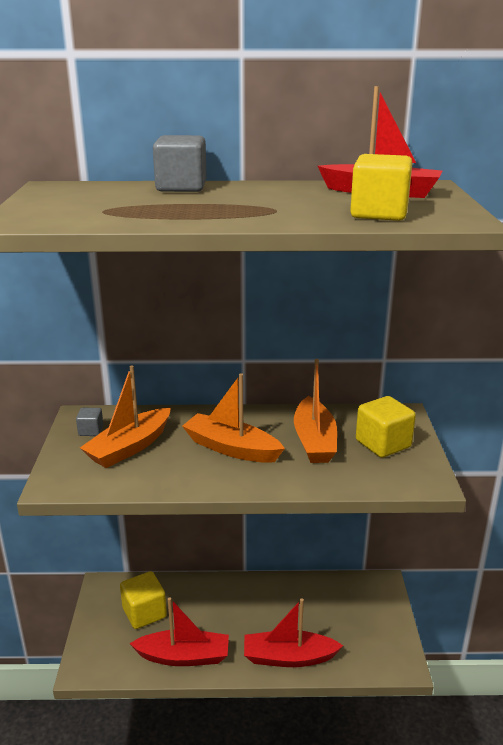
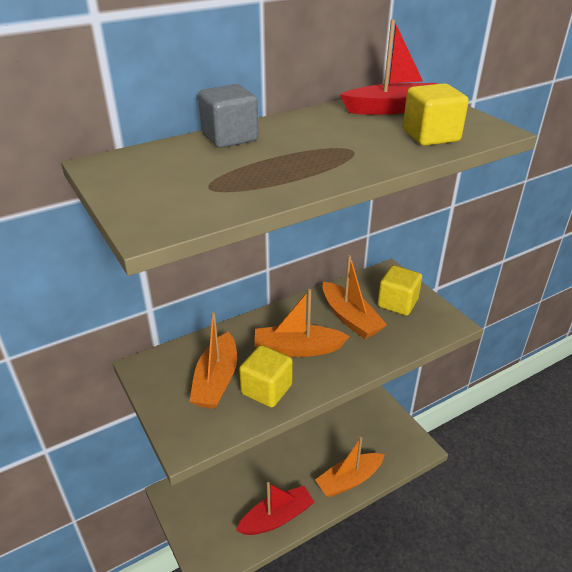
camera: 30 degrees left, 10 degrees up
grey cube [76,408,103,436] -> none
yellow cube [120,571,167,629] -> yellow cube moved to [239,345,293,408]
red boat [244,598,343,667] -> orange boat [315,437,385,497]

